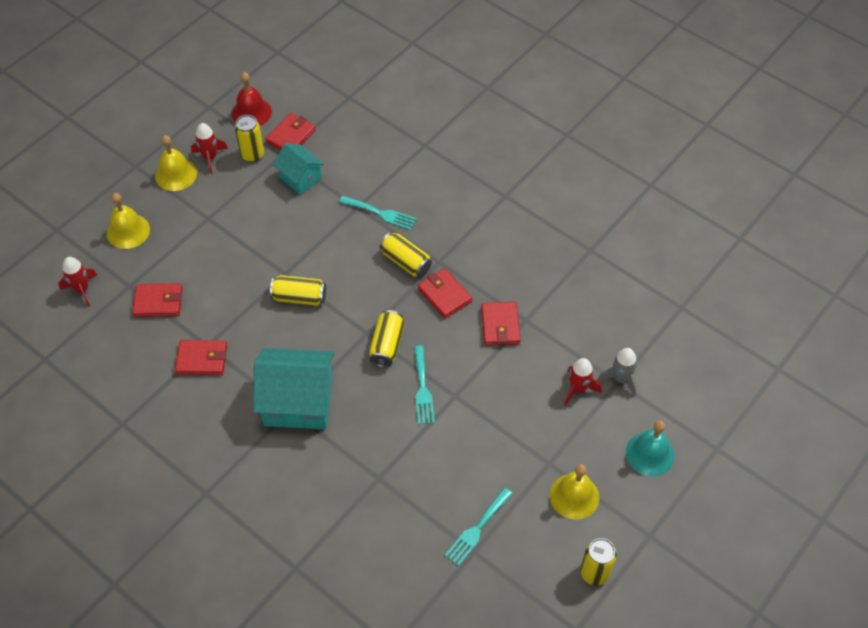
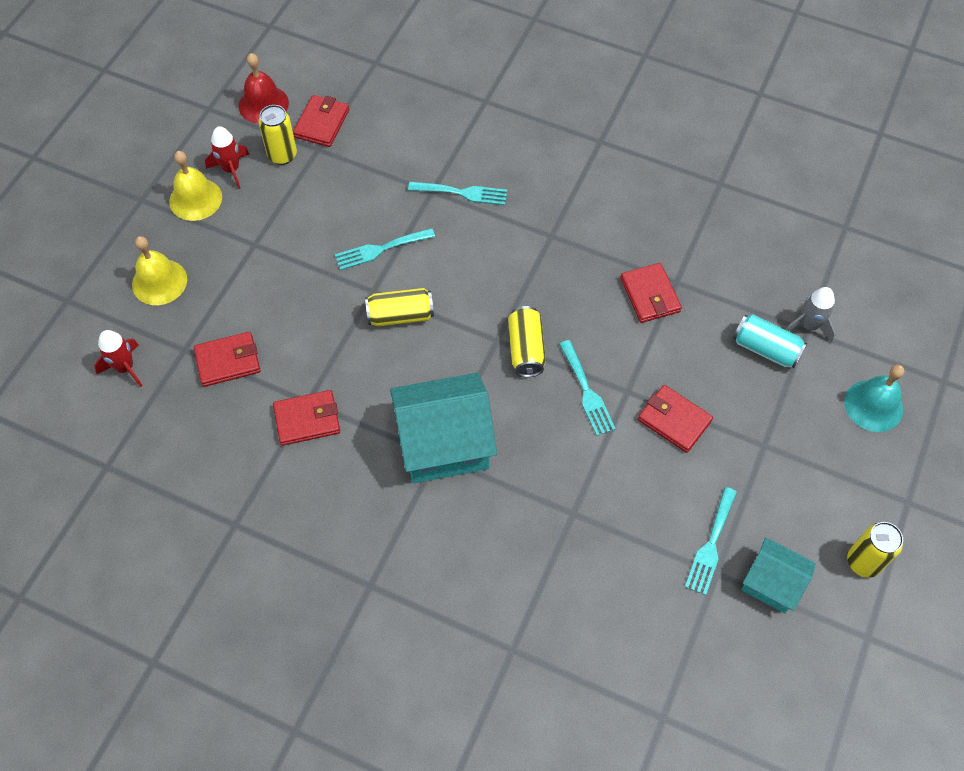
camera: 15 degrees left, 5 degrees up
turquoise house [273,143,324,195] -> turquoise house moved to [741,537,816,613]
yellow can [379,232,432,277] -> none
red wallet [418,268,472,319] -> red wallet moved to [638,385,713,453]
yellow bell [550,464,599,520] -> none
red rocket [564,358,602,406] -> turquoise can [733,314,807,368]
none -> turquoise fork [335,228,435,270]

